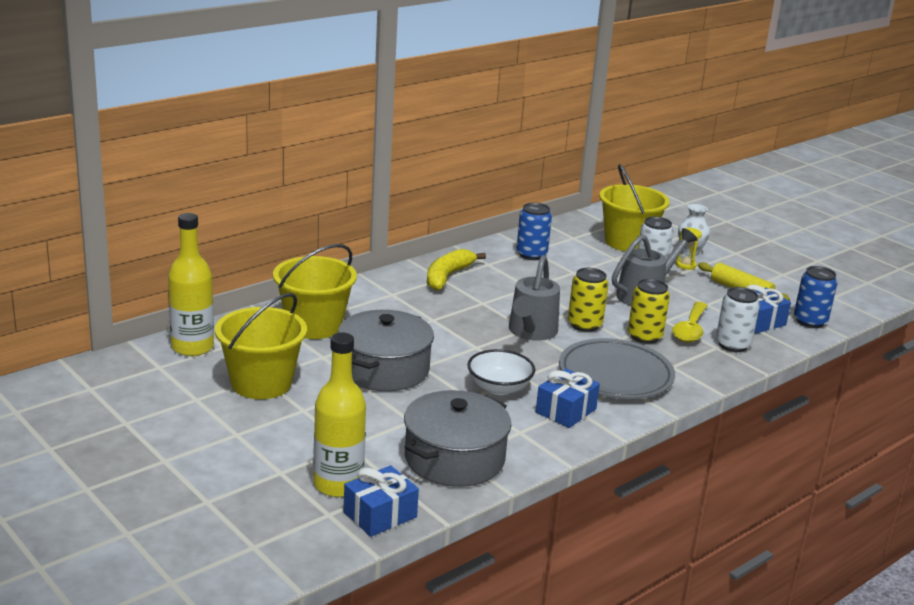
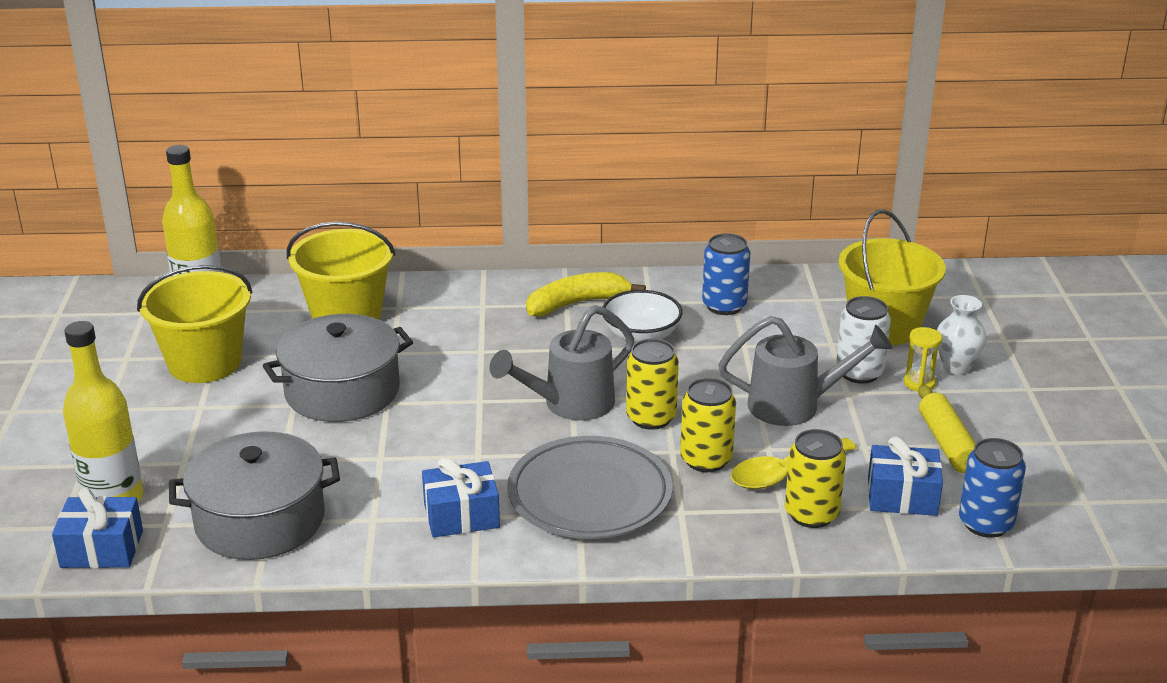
camera: 40 degrees right, 5 degrees up
white bowl [467,349,535,395] -> white bowl moved to [602,290,683,343]
white can [716,287,760,352] -> yellow can [785,429,846,528]

